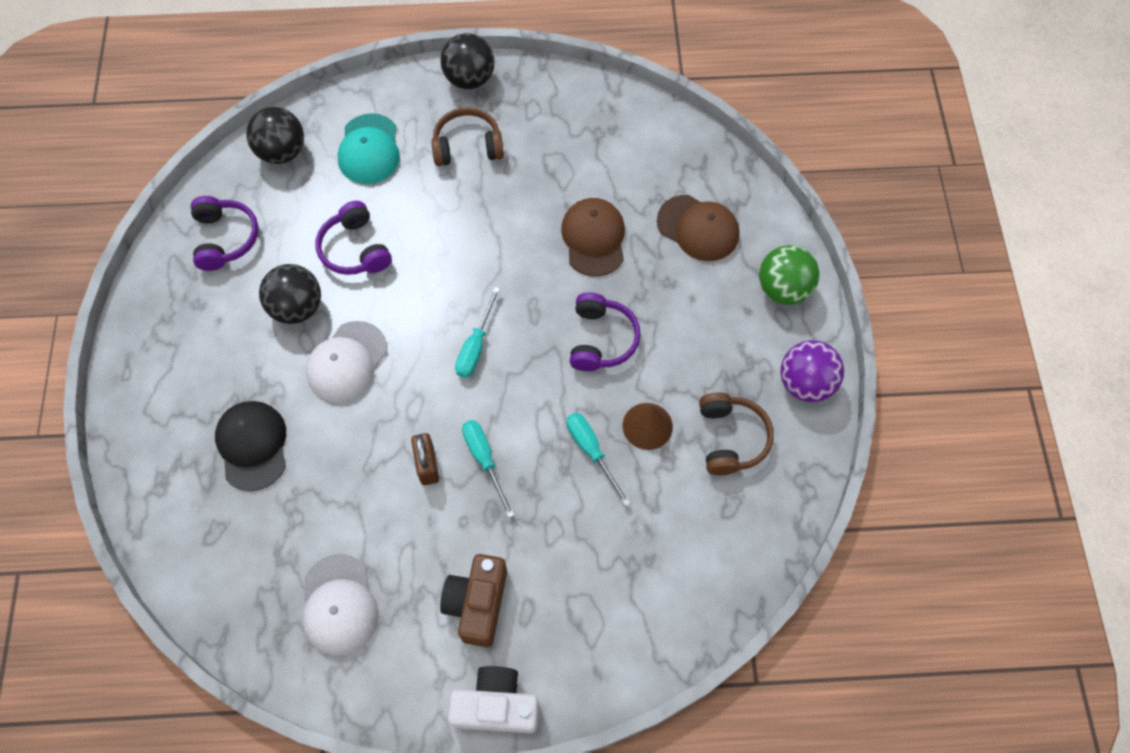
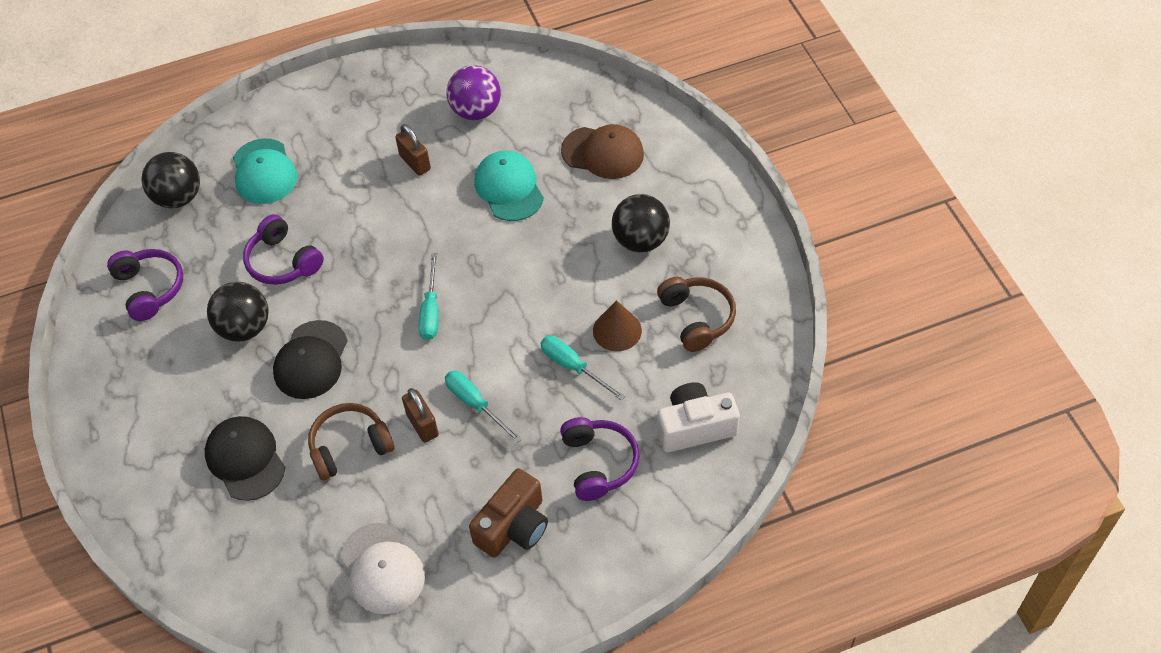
camera: 15 degrees left, 10 degrees down
white cap [306,321,387,402] -> black cap [273,320,348,399]
brown headphones [431,107,504,166] -> brown headphones moved to [308,403,395,480]
black ball [440,33,495,89] -> black ball moved to [612,194,670,252]
brown camera [440,554,507,647] -> brown camera turned 135 degrees counterclockwise [469,468,548,558]
white camera [448,666,539,734] -> white camera moved to [657,382,740,452]
brown cap [561,198,625,277] -> turquoise cap [474,151,544,221]
purple headphones [570,292,641,371] -> purple headphones moved to [560,417,640,501]
green ball [759,245,820,305] -> none
purple ball [781,340,844,402] -> purple ball moved to [446,65,501,120]
none -> brown padlock [395,124,431,176]

